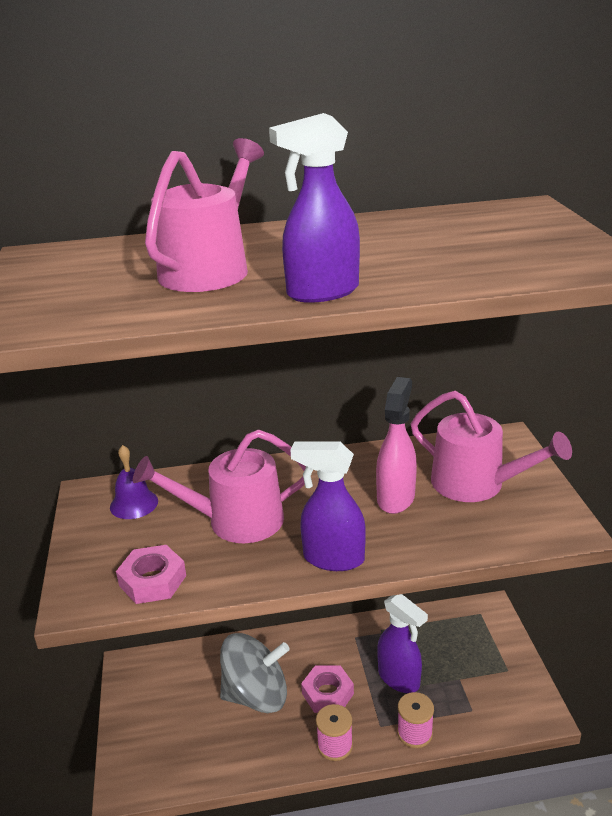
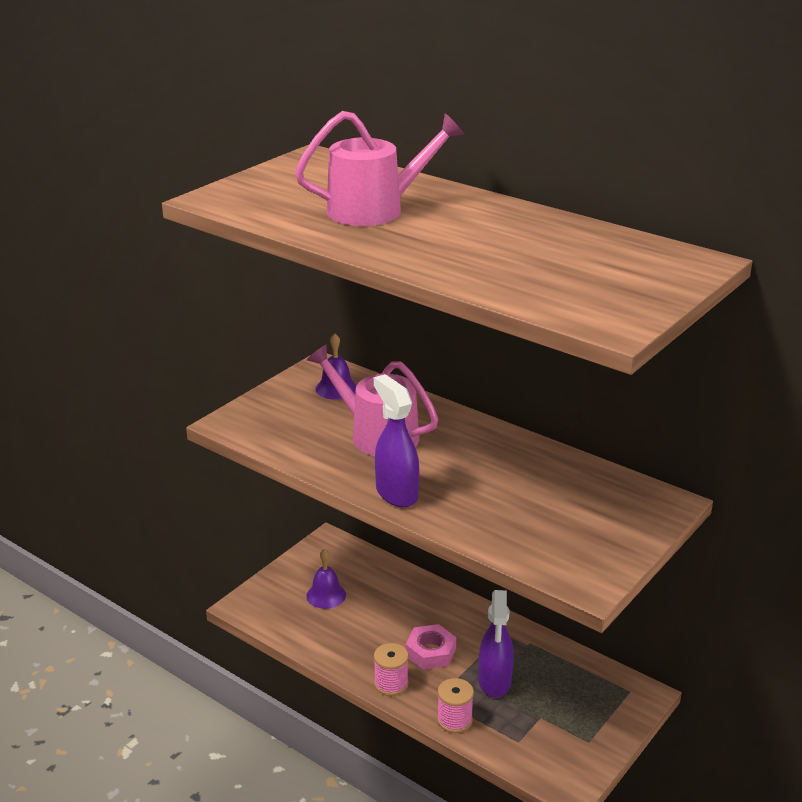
camera: 45 degrees right, 0 degrees up
pink nut [116,545,186,604] -> none
grey spinning top [220,633,290,713] -> none
purple spray bottle [269,113,360,303] -> none
pink spray bottle [376,377,417,514] -> none
pink watering can [411,391,572,502] -> none
none -> purple bell [306,549,346,609]

